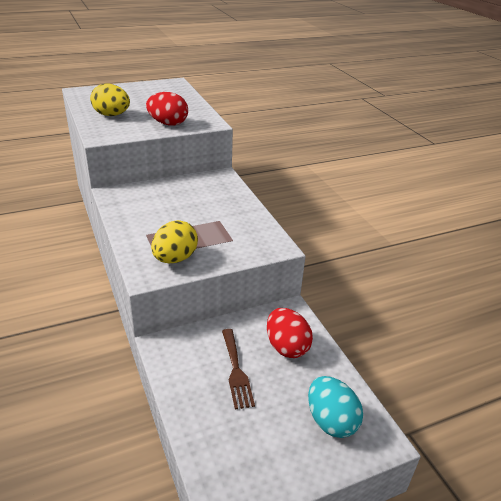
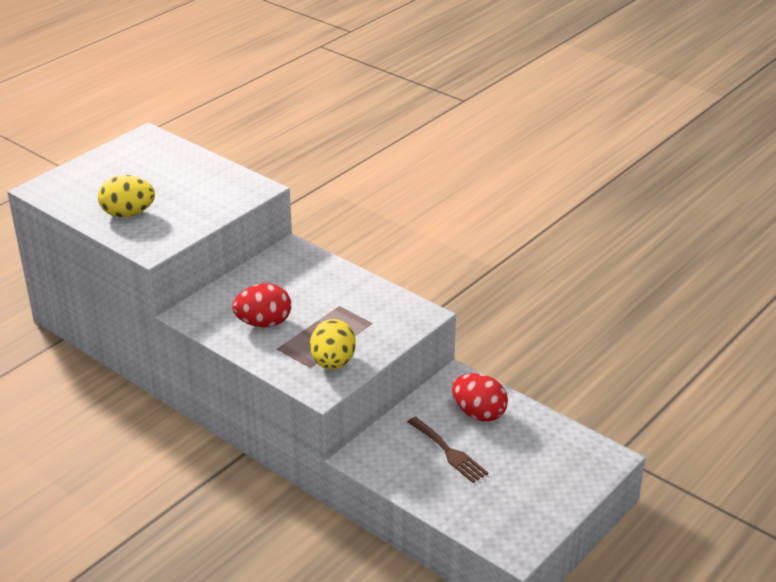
camera: 25 degrees left, 0 degrees up
red egg [146,92,188,126] -> red egg moved to [232,283,291,328]
turquoise egg [308,376,363,438] -> none

